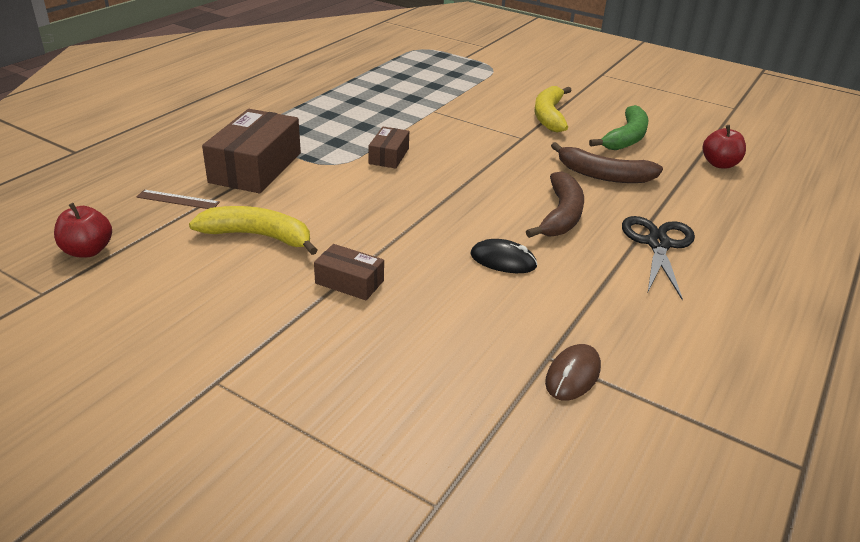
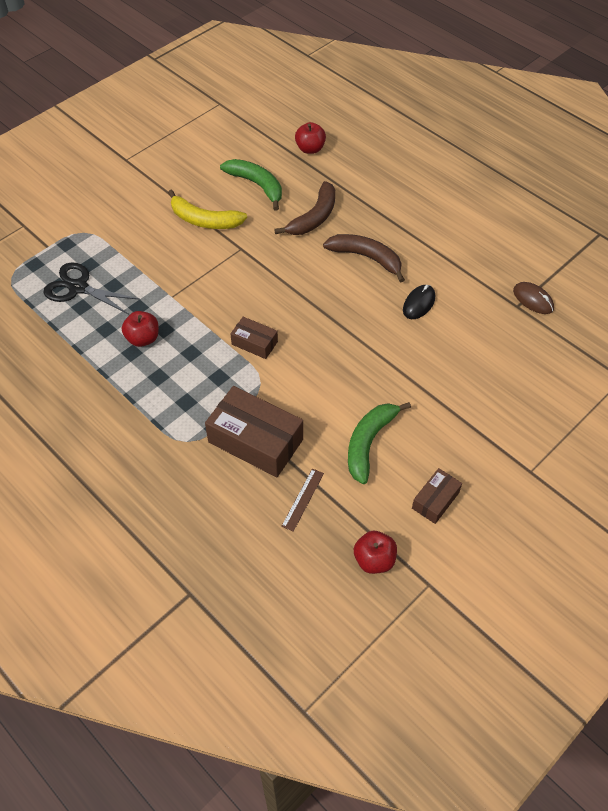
camera: 75 degrees left, 20 degrees up
yellow banana [189,206,317,255] -> green banana [348,402,411,484]
brown box [314,244,384,300] -> brown box moved to [412,468,462,524]
black scissors [622,216,695,300] -> black scissors moved to [43,262,141,314]
none -> red apple [122,311,159,347]

